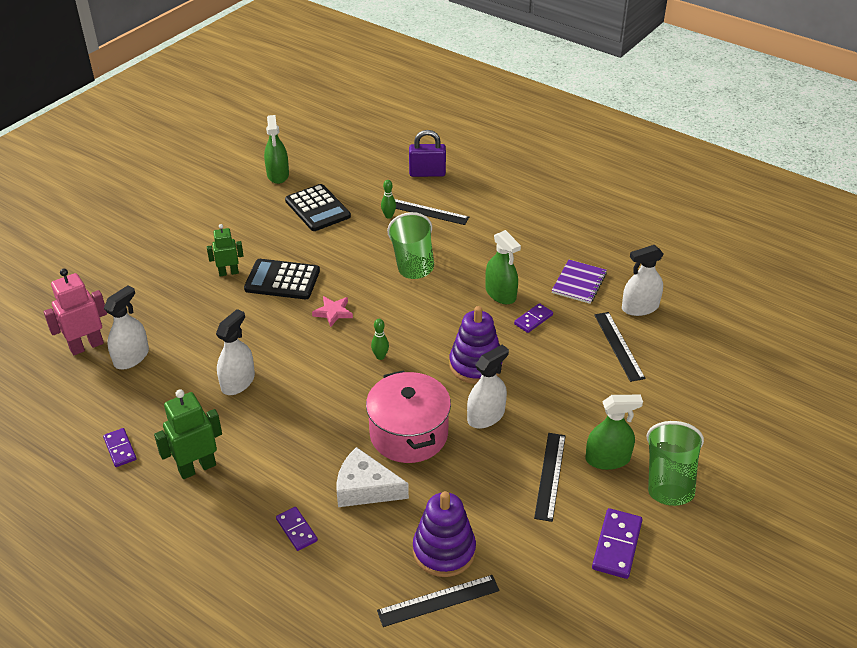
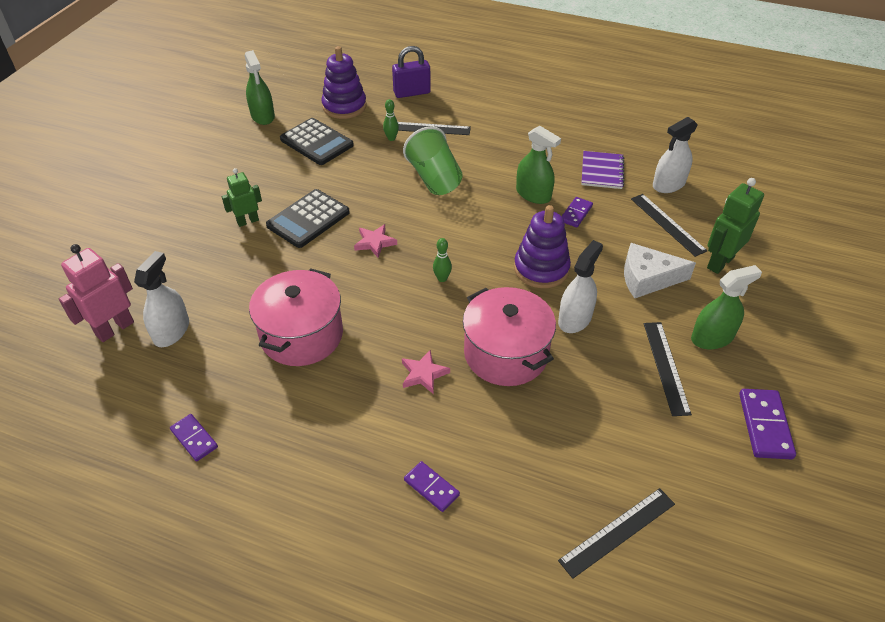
camera: 15 degrees left, 5 degrees up
green robot [154,389,222,479] -> green robot moved to [707,178,764,274]
white spray bottle [216,309,255,395] -> pink pot [249,268,343,366]
black calculator [244,259,320,299] -> black calculator turned 45 degrees counterclockwise [266,189,350,248]
white cheese [337,447,409,507] -> white cheese moved to [624,243,696,298]
purple stacking toy [413,491,476,577] -> purple stacking toy moved to [321,46,367,119]
green cup [646,421,704,506] -> none
none -> pink star [402,350,450,394]

